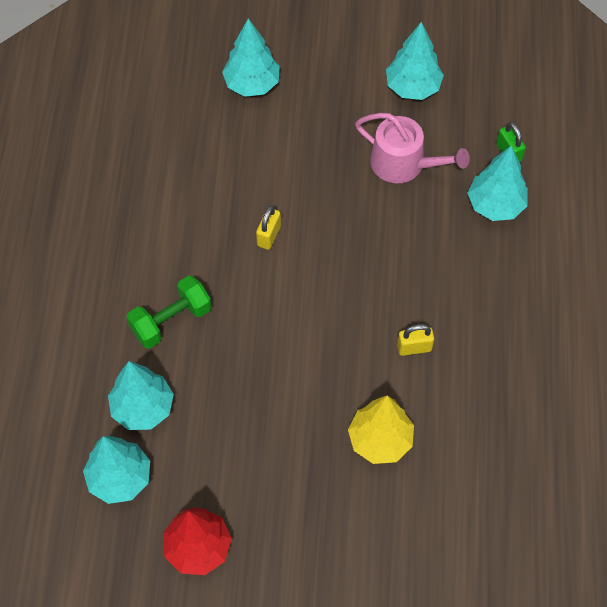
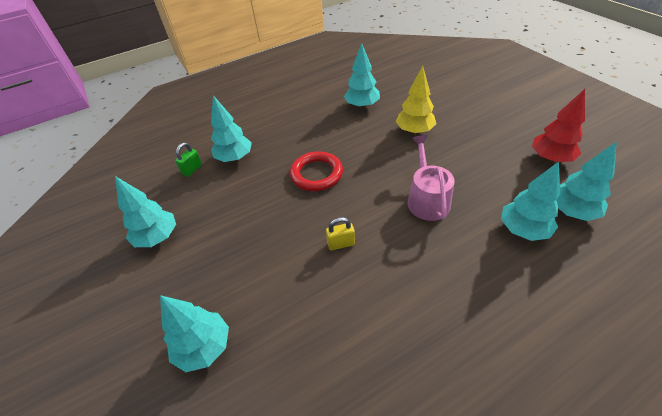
camera: 120 degrees left, 15 degrees down
green dumbbell [126,276,212,349] -> none
pink watering can [355,113,470,183] -> pink watering can moved to [407,135,454,221]
yellow padlock [397,324,434,356] -> none
none -> red ring [290,151,343,191]
none -> turquoise tree [344,43,380,109]

